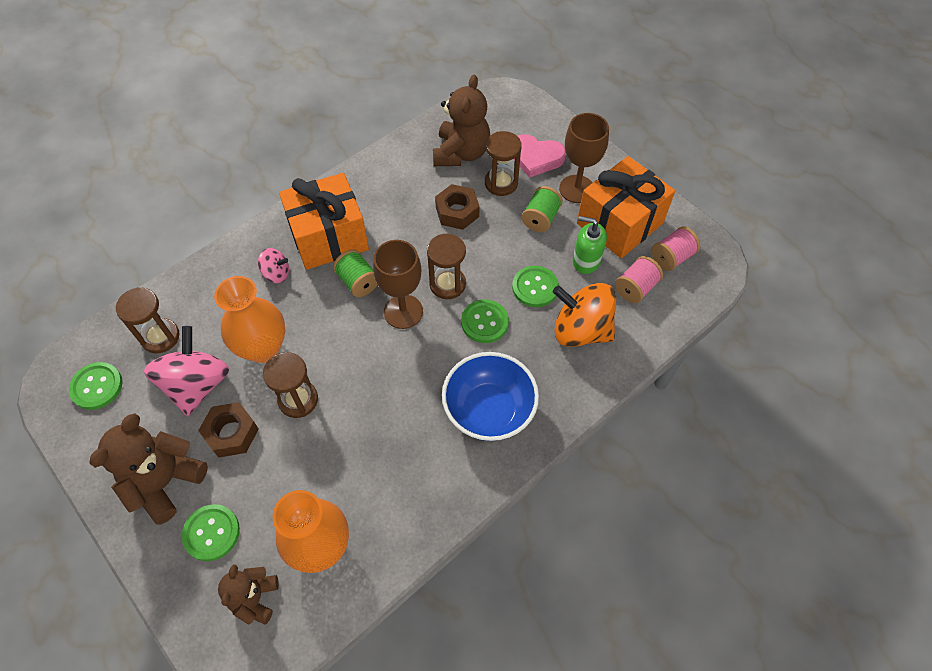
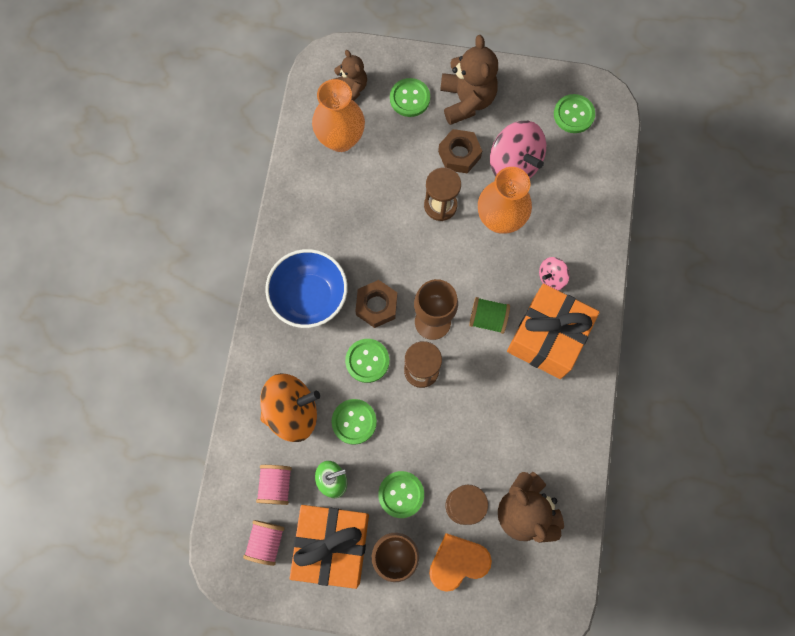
camera: 140 degrees right, 15 degrees up
brown hourglass [116,287,179,353] -> none
brown nut [435,184,480,230] -> brown nut moved to [355,280,397,328]
pink heart [514,134,566,178] -> orange heart [429,533,492,592]
green spool [522,186,563,232] -> green button [378,471,424,518]

